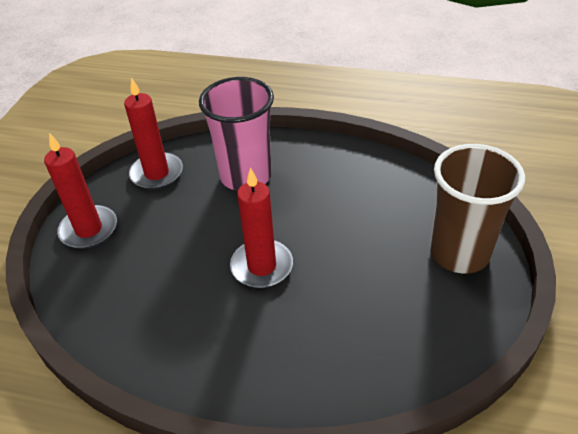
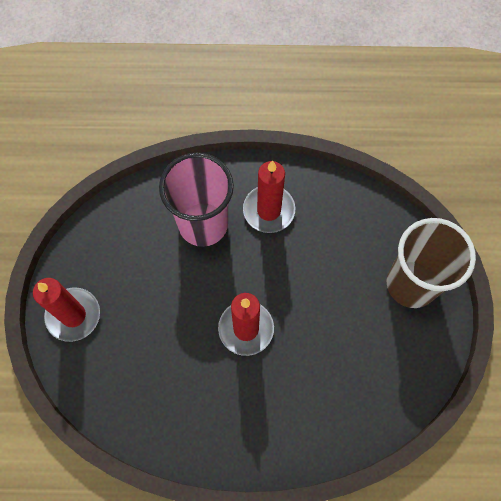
camera: 15 degrees left, 25 degrees up
red candle [124,77,183,189] -> red candle moved to [243,160,295,233]

